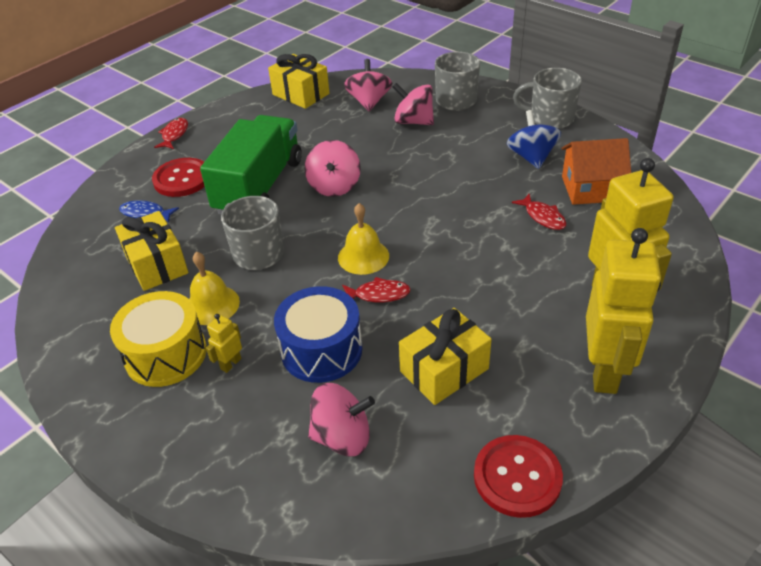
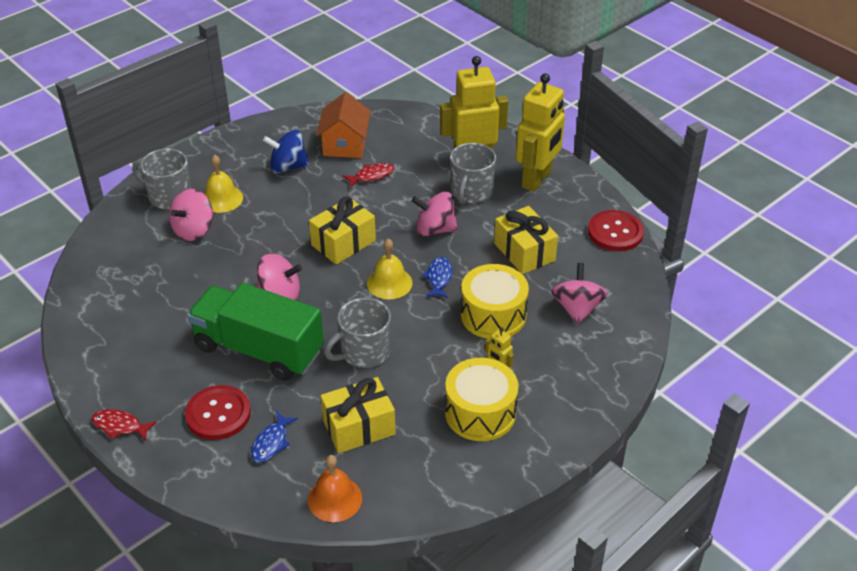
camera: 85 degrees left, 0 degrees up
yellow bell [189,252,240,325] -> yellow bell moved to [204,155,243,213]
yellow gift [268,54,329,109] -> yellow gift moved to [309,196,376,265]
blue drum [274,286,362,383] -> yellow drum [461,264,529,339]
red fish [342,277,411,302] -> blue fish [422,256,452,298]
pink spinning top [344,59,392,111] -> pink spinning top moved to [412,192,458,237]
grey mug [513,68,582,129] -> grey mug moved to [450,143,496,204]
yellow robot [586,228,661,394] -> yellow robot turned 105 degrees clockwise [516,73,565,192]
none -> orange bell [308,455,362,522]

